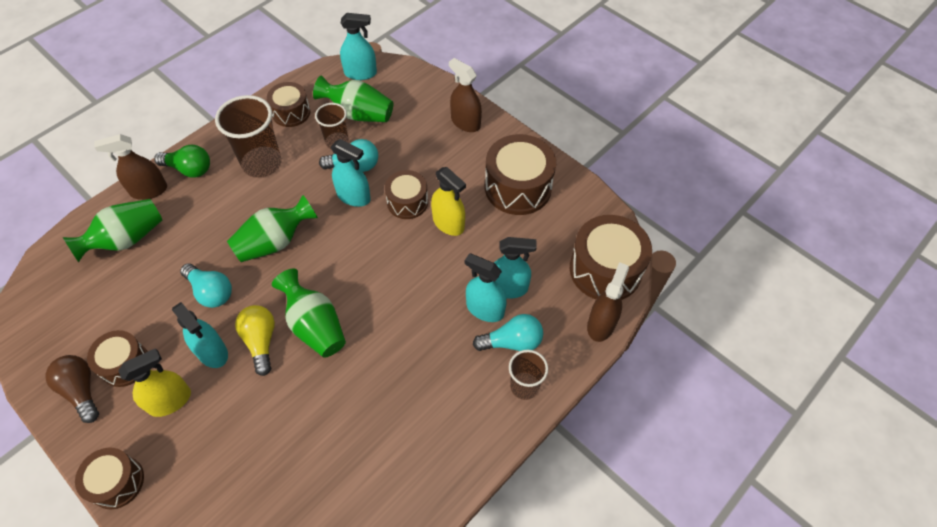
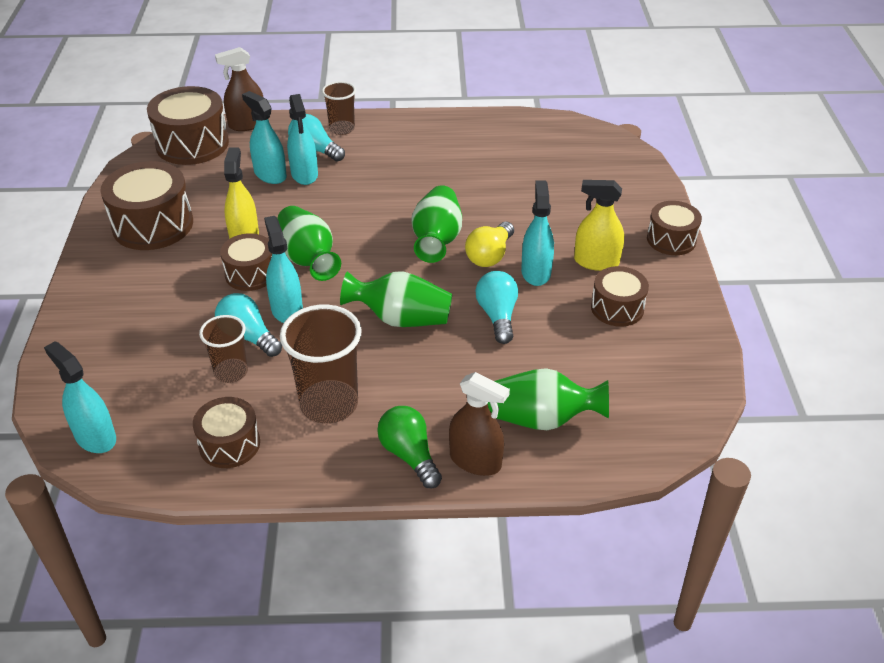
camera: 135 degrees left, 15 degrees down
brown light bulb [45,355,99,423] -> none
green vase [313,75,393,122] -> green vase moved to [277,206,341,281]
brown spray bottle [449,58,482,132] -> none

